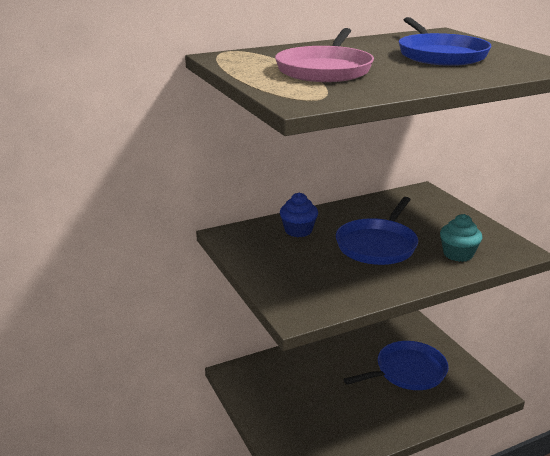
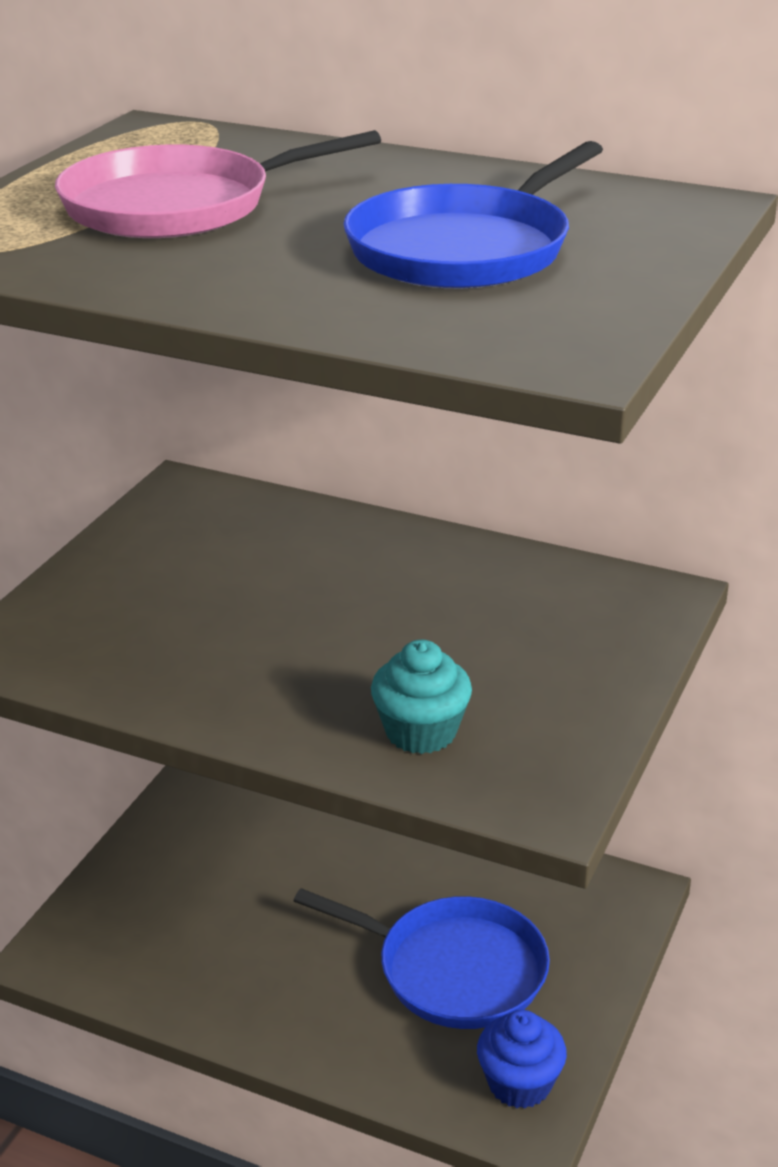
camera: 50 degrees right, 5 degrees up
blue cupcake [280,192,318,237] -> blue cupcake moved to [477,1010,567,1109]
blue pan [336,197,418,265] -> none

